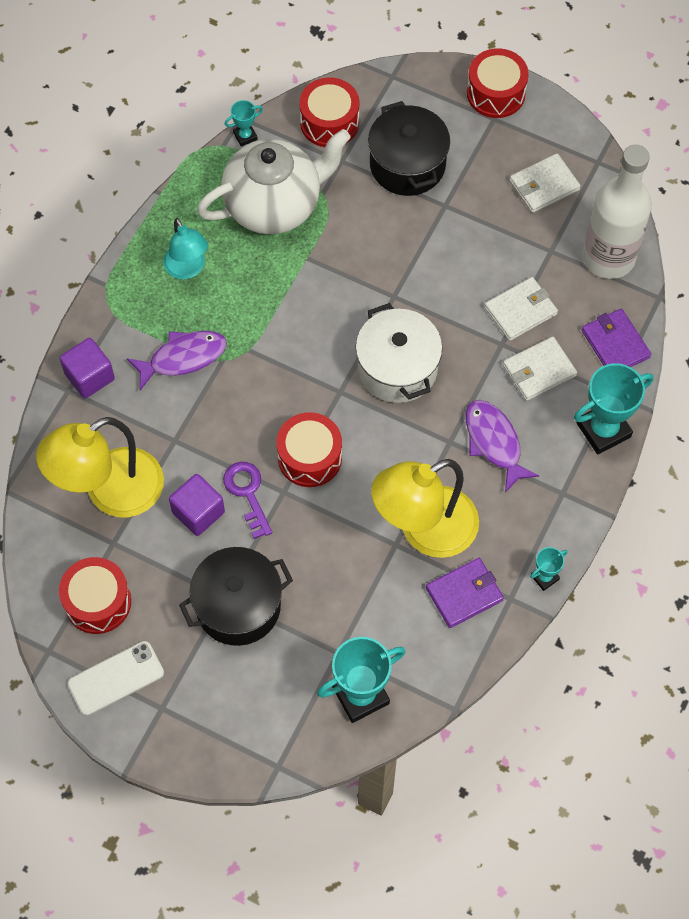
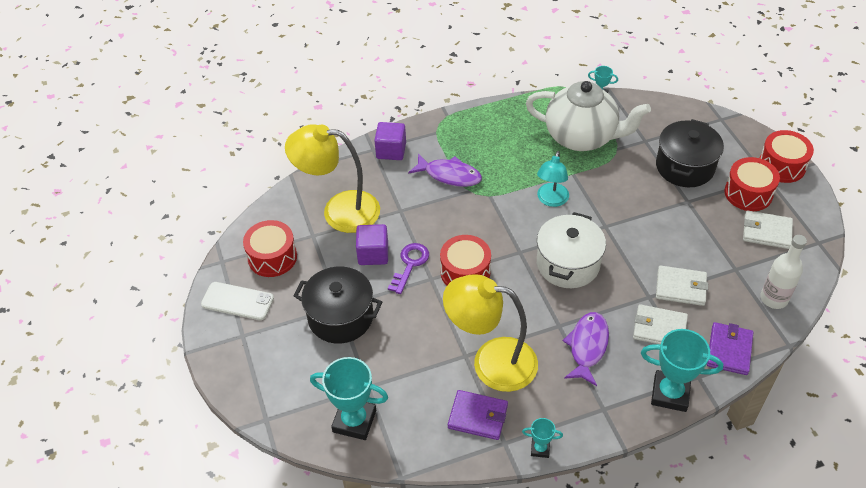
camera: 45 degrees right, 15 degrees down
turquoise lamp [163,218,208,279] -> turquoise lamp moved to [537,151,569,207]
red drum [299,77,360,147] -> red drum moved to [724,157,780,211]
white bottle [583,144,652,279] -> white bottle [760,235,807,309], size x0.61

